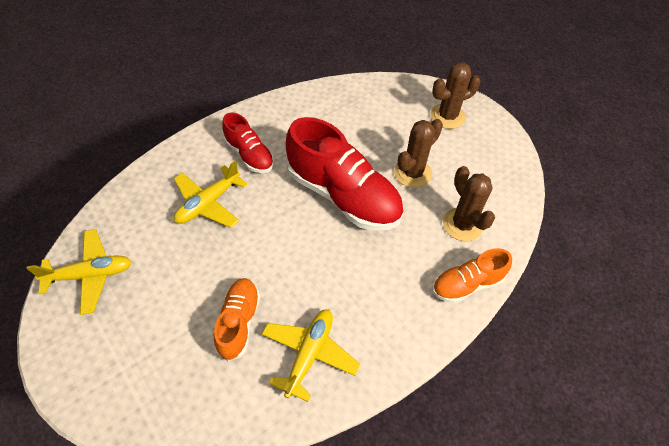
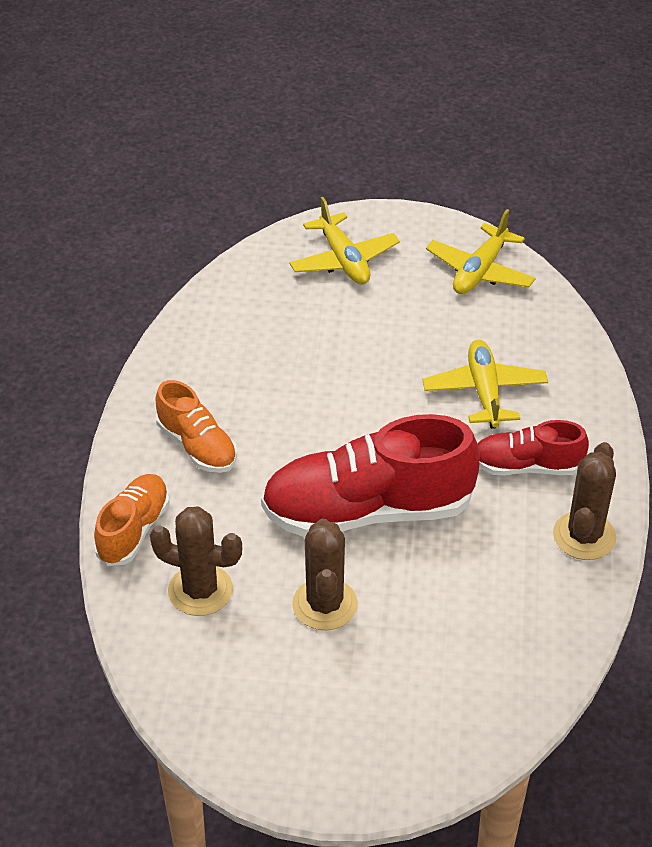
camera: 135 degrees right, 10 degrees down
orange shoe [214,278,260,361] -> orange shoe moved to [155,380,237,473]
yellow plane [262,309,360,402] -> yellow plane moved to [289,197,400,284]
brown cactus [431,62,481,129] -> brown cactus moved to [553,442,616,560]

